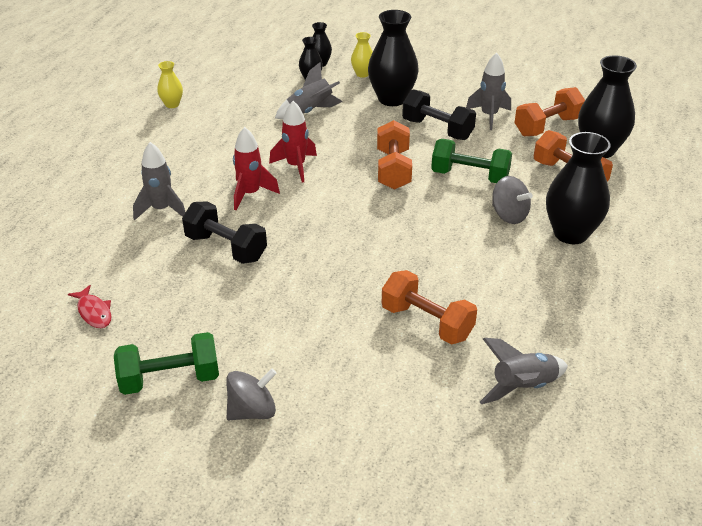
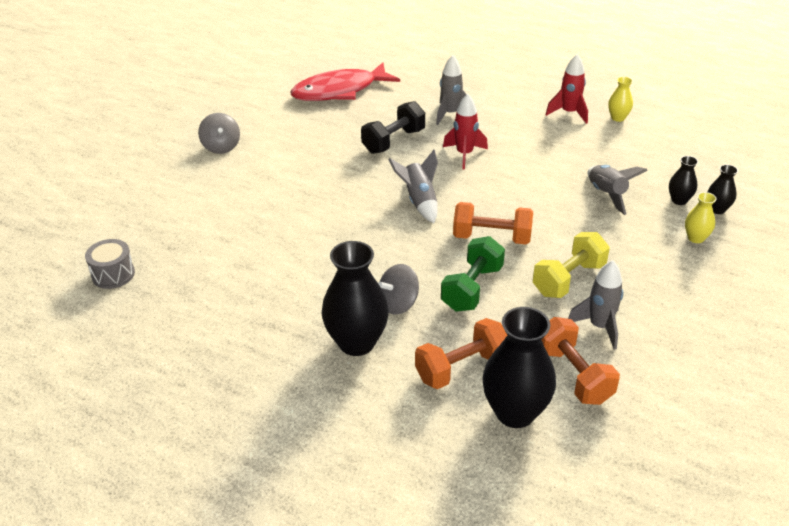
camera: 100 degrees right, 0 degrees up
red fish [68,285,112,328] -> red fish [290,62,400,101], size x2.39
green dumbbell [114,332,219,395] -> none
red rocket [269,101,317,183] -> red rocket moved to [546,54,588,124]
black vase [368,10,419,106] -> none
orange dumbbell [382,270,477,345] -> none
black dumbbell [402,89,476,140] -> yellow dumbbell [533,232,610,298]
grey rocket [480,338,568,404] -> grey rocket moved to [388,150,438,223]
none -> grey drum [85,239,135,289]

